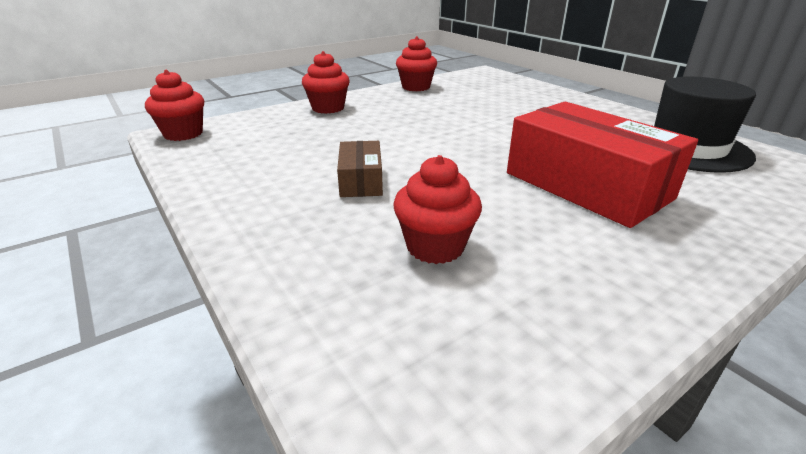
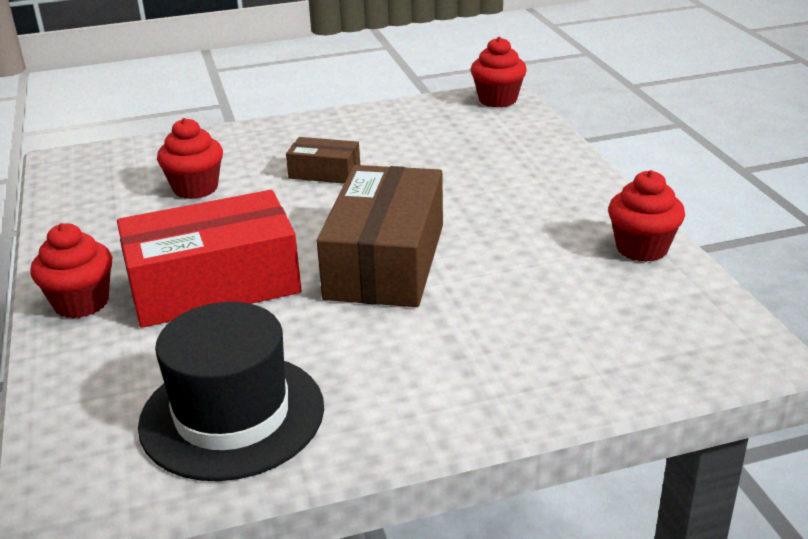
camera: 110 degrees right, 0 degrees up
red cupcake [302,51,350,114] -> red cupcake moved to [30,223,112,319]
none -> brown box [317,165,443,307]

